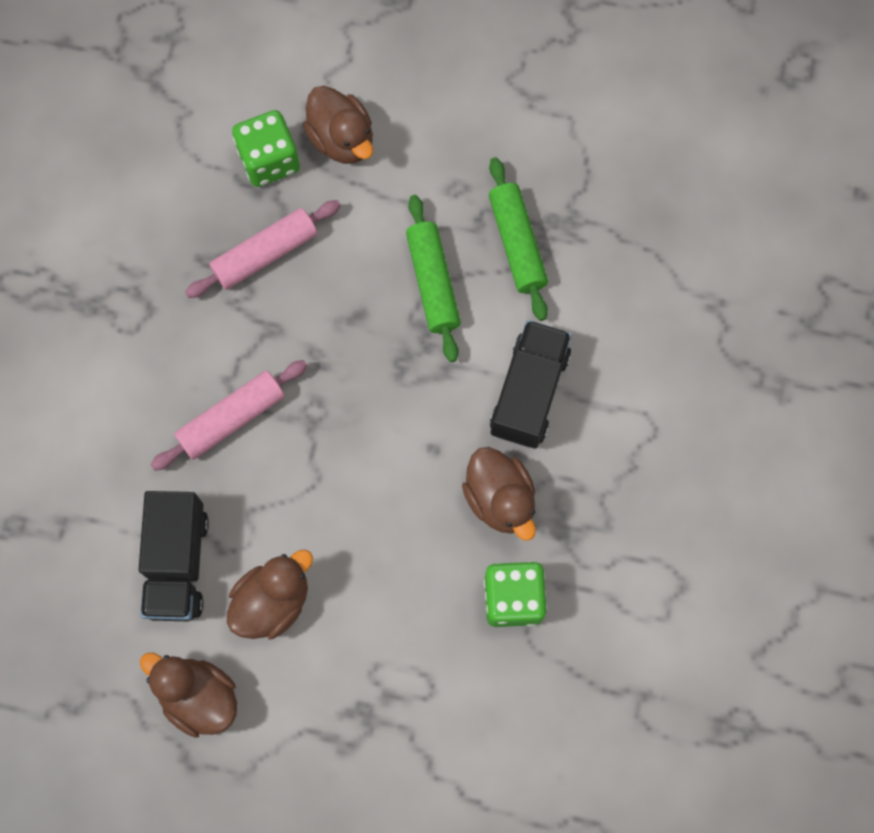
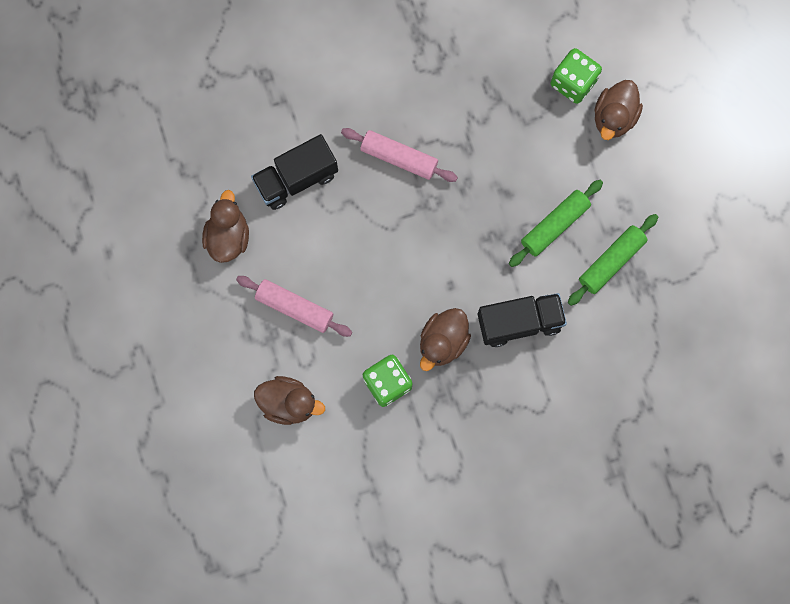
camera: 60 degrees right, 5 degrees up
pink rolling pin [185,200,341,298] -> pink rolling pin moved to [236,276,352,337]
brown duck [227,550,313,639] -> brown duck moved to [254,376,325,425]

